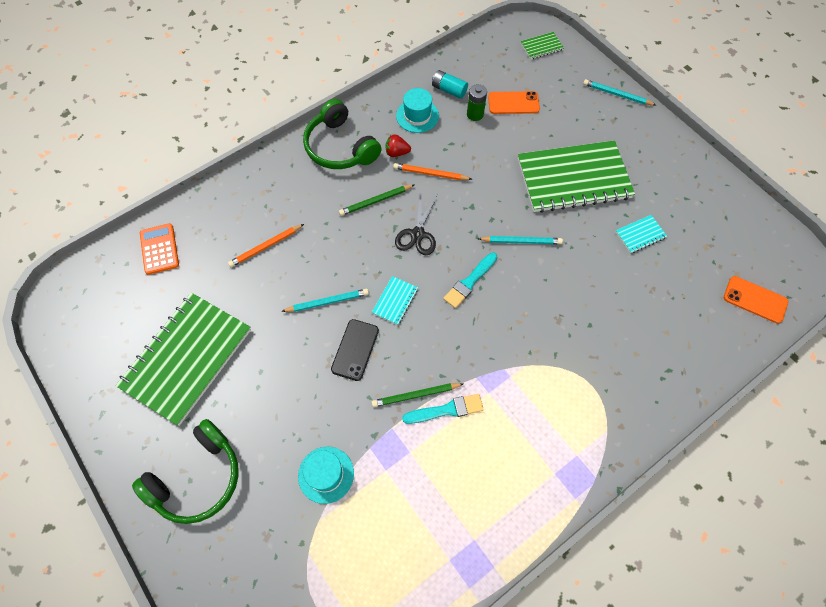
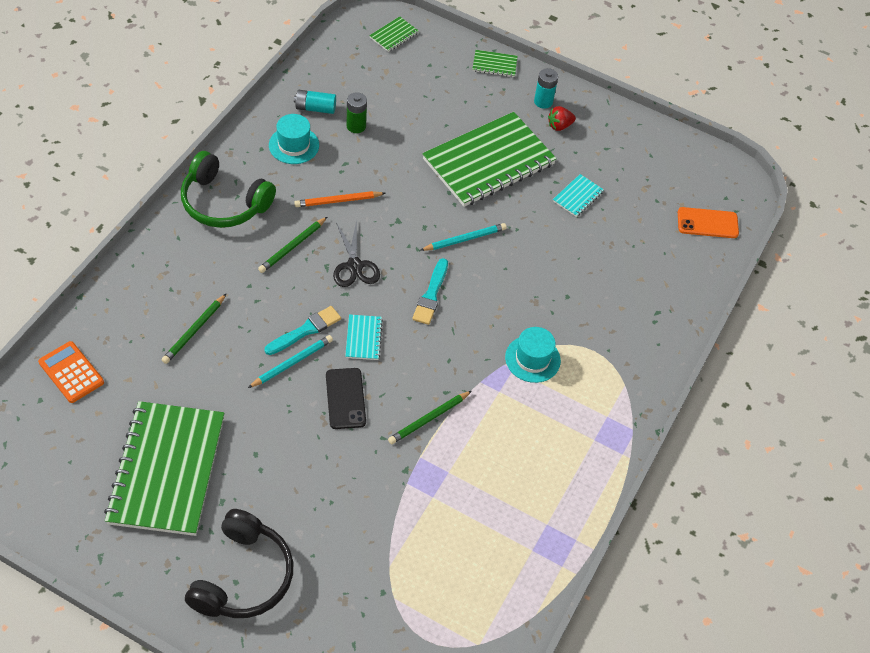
camera: 30 degrees left, 10 degrees down
green headphones [132,419,239,524] -> black headphones [185,509,293,618]
orange pencil [228,224,304,267] -> green pencil [162,294,226,364]
turquoise hat [298,447,354,504] -> turquoise hat moved to [505,327,561,383]
red strawberry [385,134,411,157] -> red strawberry moved to [548,106,576,131]
turquoise brush [402,394,484,424] -> turquoise brush moved to [265,306,341,355]
orange phone [488,91,540,114] -> none
turquoise pencil [583,79,656,105] -> green notebook [472,50,518,77]
none -> turquoise battery [534,68,558,109]

